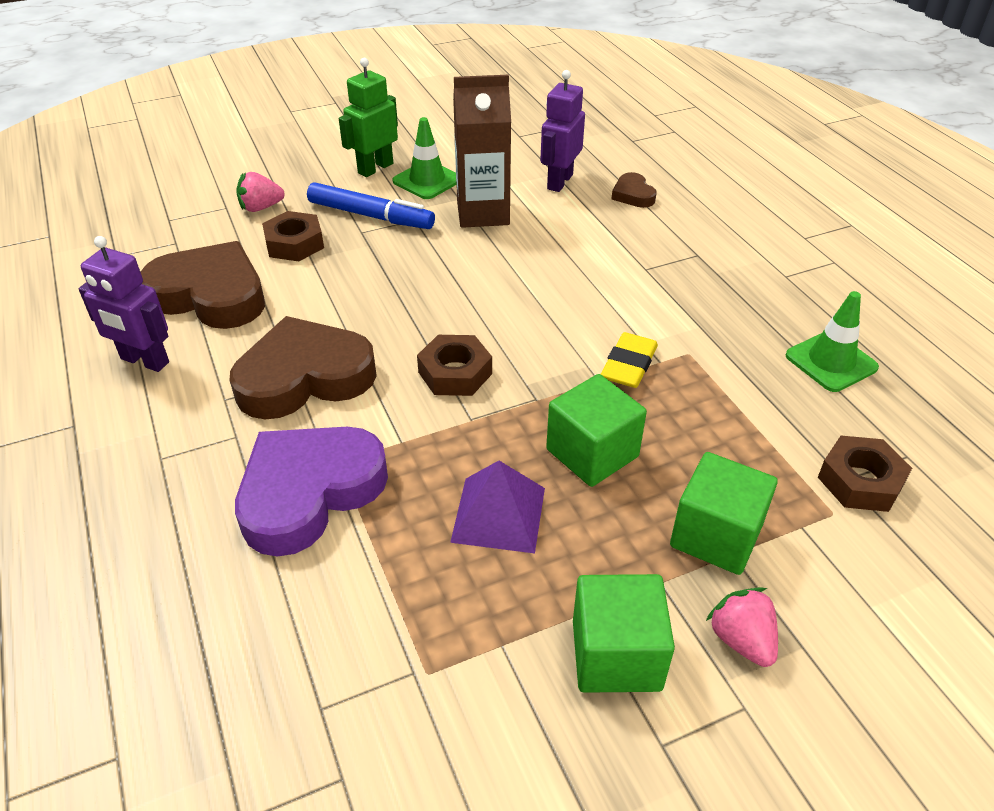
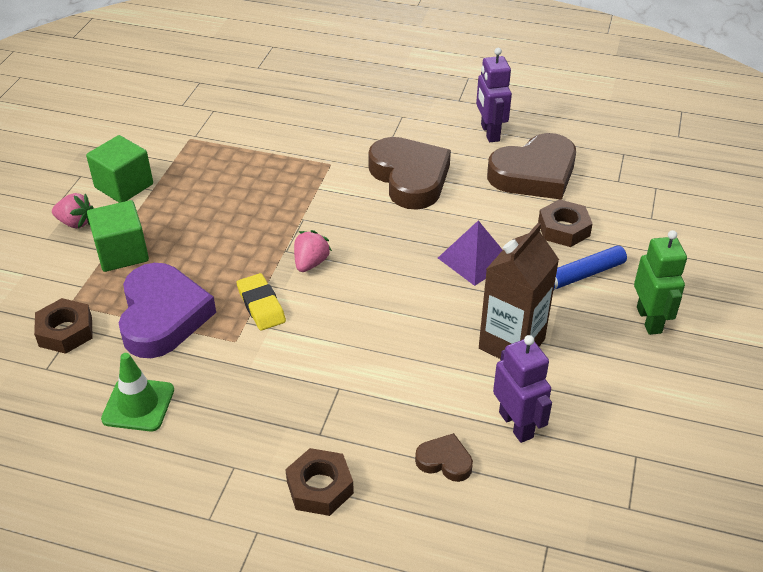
camera: 130 degrees right, 0 degrees up
purple robot [79,236,169,372] -> purple robot turned 75 degrees counterclockwise [476,48,512,142]
brown heart [230,316,377,419] -> brown heart turned 45 degrees counterclockwise [368,137,451,210]
purple heart [235,427,388,557] -> purple heart moved to [119,263,216,358]
pink strawberry [236,172,285,212] -> pink strawberry moved to [294,230,332,272]
green traffic cone [392,117,456,199] -> none
brown nut [417,335,492,396] -> brown nut moved to [285,448,354,516]
purple pyramid [450,461,545,554] -> purple pyramid moved to [438,220,502,286]
green cube [546,374,647,487] -> none

